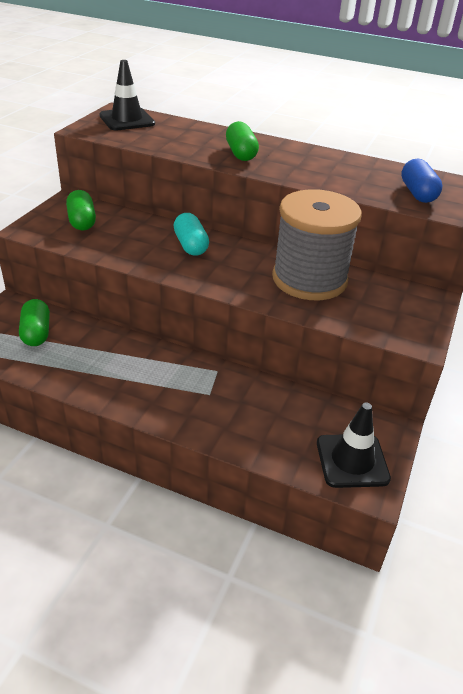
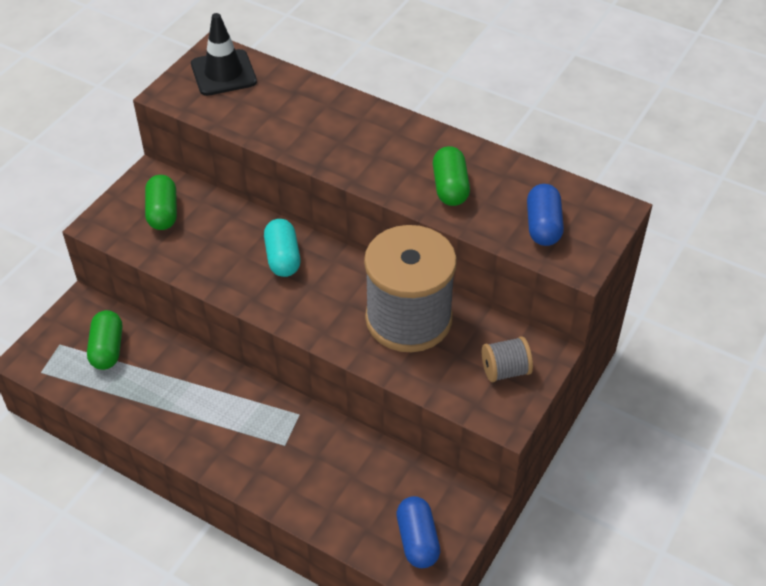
camera: 10 degrees right, 10 degrees up
green capsule [226,121,259,161] -> green capsule moved to [433,146,470,206]
black traffic cone [317,403,391,488] -> blue capsule [396,496,440,568]
none -> grey spool [482,336,533,382]

